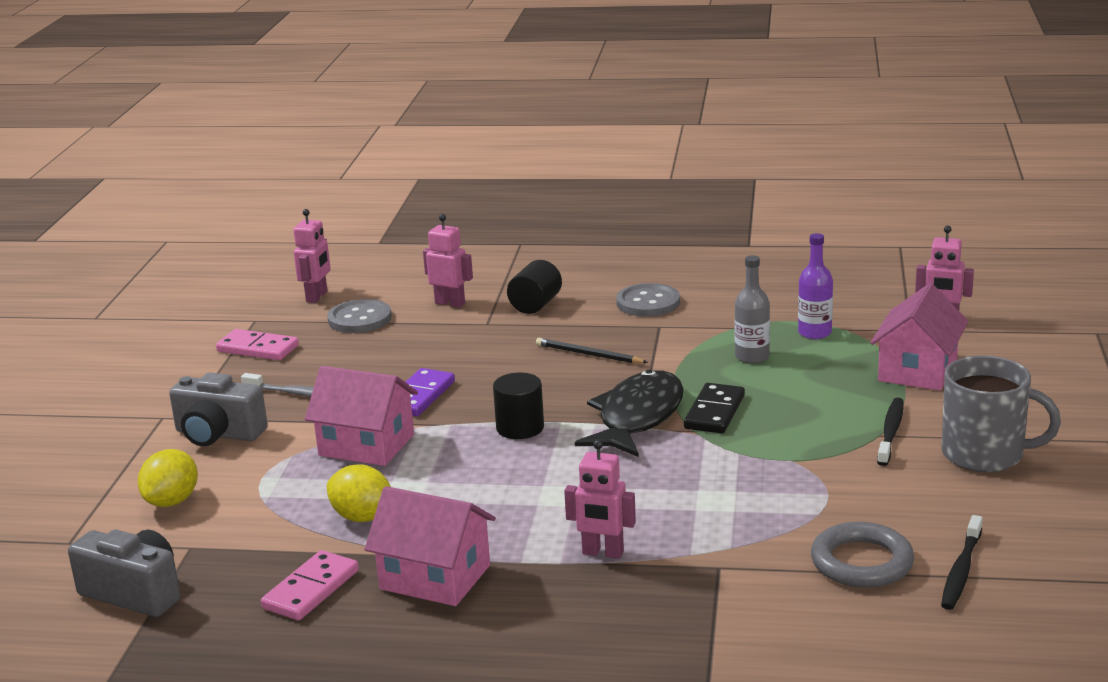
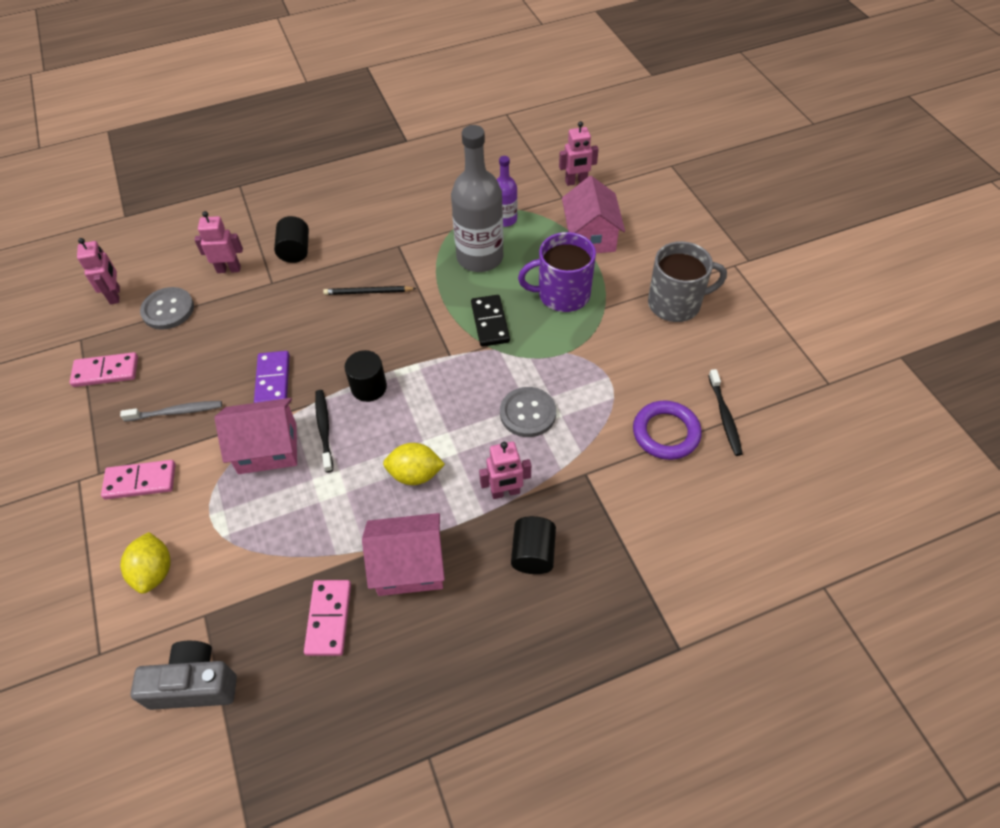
camera: 30 degrees left, 30 degrees up
grey camera [169,372,268,446] -> pink domino [101,460,176,499]
yellow lemon [327,464,391,522] -> yellow lemon moved to [383,443,445,485]
black fish [575,370,684,457] -> none
grey button [616,283,680,317] -> grey button moved to [500,387,556,437]
grey bottle [735,255,770,364] -> grey bottle [451,125,503,272], size x1.93
grey ring [811,522,914,588] -> purple ring [633,401,702,460]
black toothbrush [877,398,903,466] -> black toothbrush moved to [315,390,333,473]
none -> black cylinder [511,516,556,574]
none -> purple mug [518,232,596,312]

